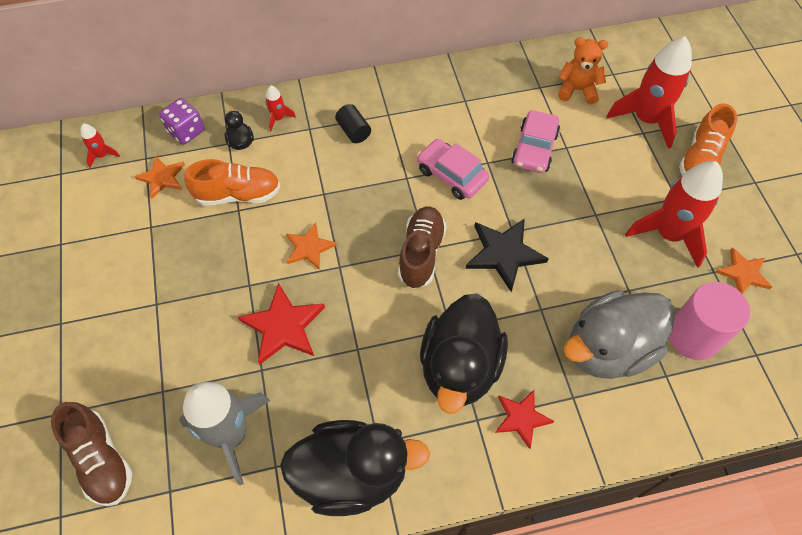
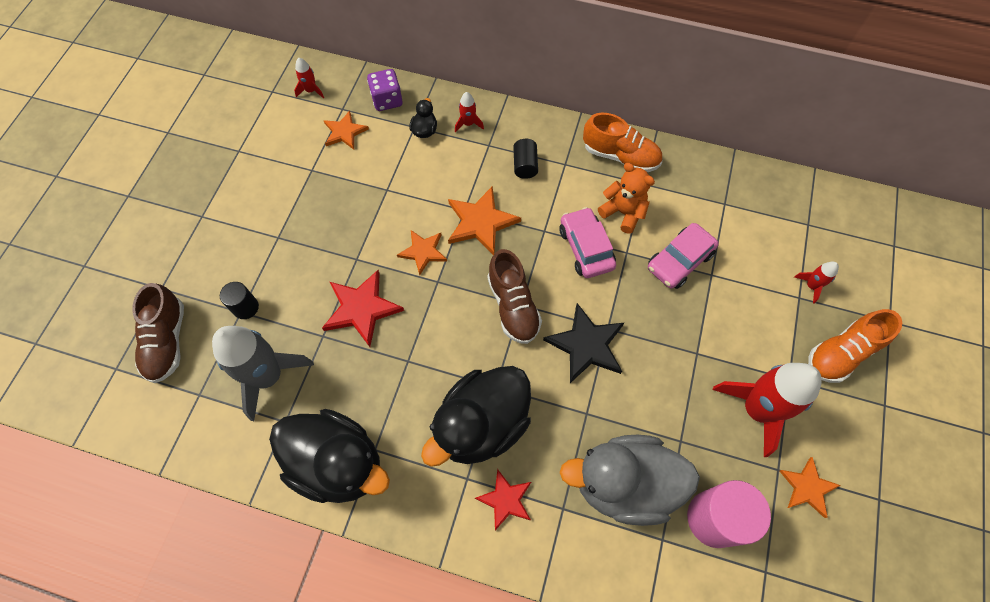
camera: 30 degrees right, 5 degrees up
orange shoe [184,159,280,206] -> orange shoe moved to [583,113,662,172]
brown shoe [398,206,446,289] -> brown shoe turned 120 degrees clockwise [487,249,542,344]
orange teddy bear [558,37,608,105] -> orange teddy bear moved to [598,163,655,234]
red rocket [606,36,692,149] -> red rocket [794,262,839,304], size x0.44
none -> black cylinder [220,282,259,319]
none -> orange star [448,186,521,255]

